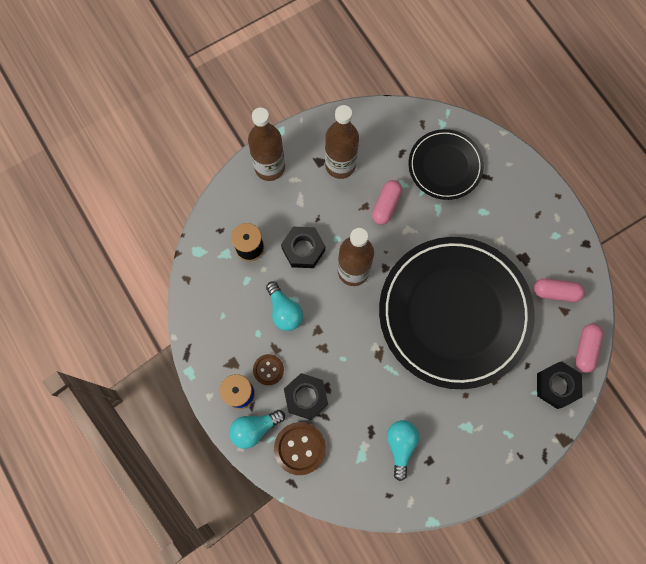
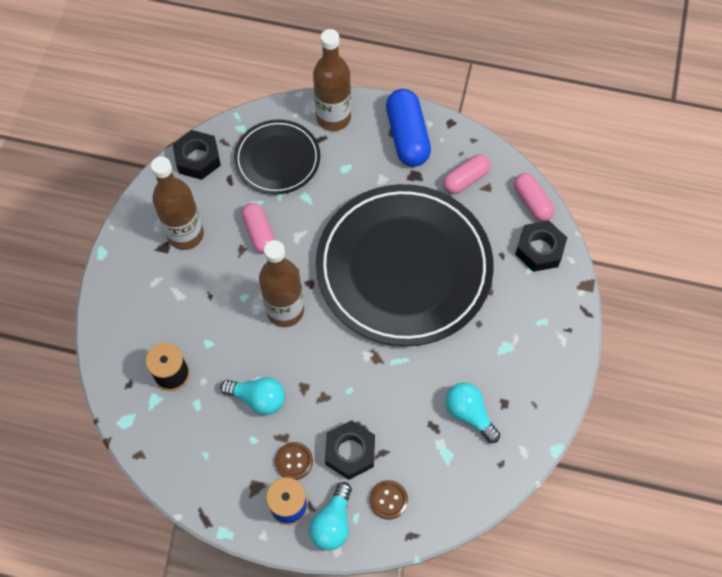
camera: 45 degrees left, 10 degrees down
brown bottle [248,108,285,181] -> brown bottle moved to [313,29,351,131]
brown button [274,422,326,475] -> brown button [370,480,408,520], size x0.61
black nut [281,227,325,268] -> black nut moved to [172,130,221,180]
none -> blue capsule [386,89,431,167]

